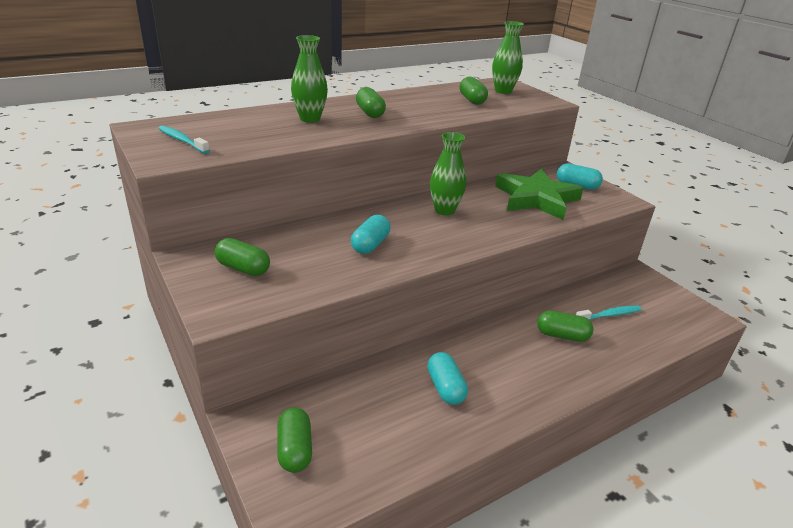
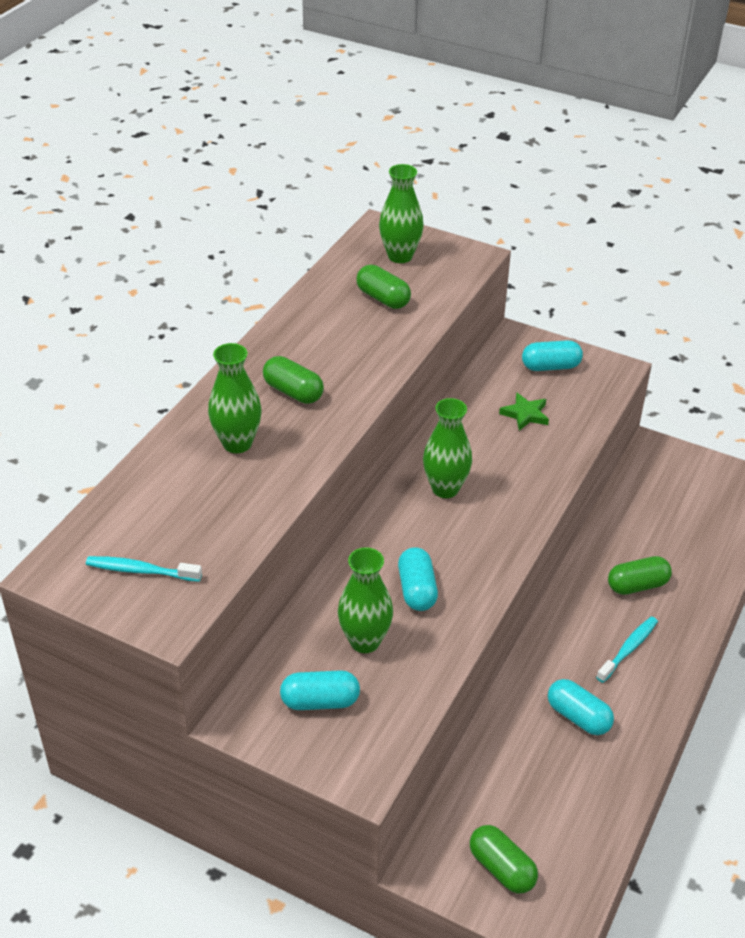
camera: 30 degrees left, 10 degrees up
green capsule [215,238,270,276] -> turquoise capsule [280,670,360,710]
green star [495,168,583,220] -> green star [499,392,549,431], size x0.43
turquoise toothbrush [576,305,642,320] -> turquoise toothbrush moved to [596,616,658,683]
none -> green vase [338,547,393,653]

